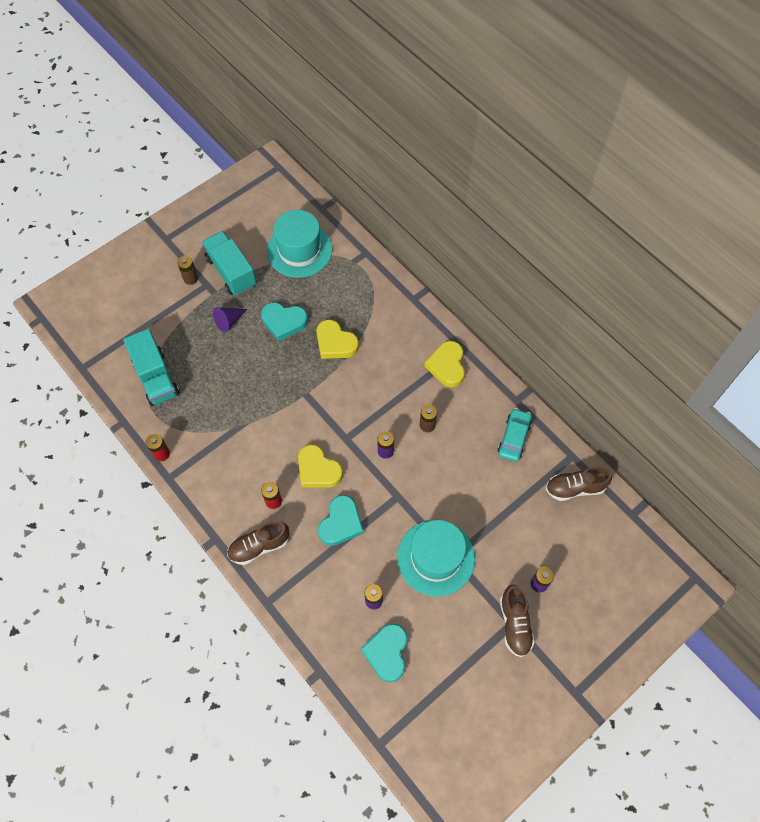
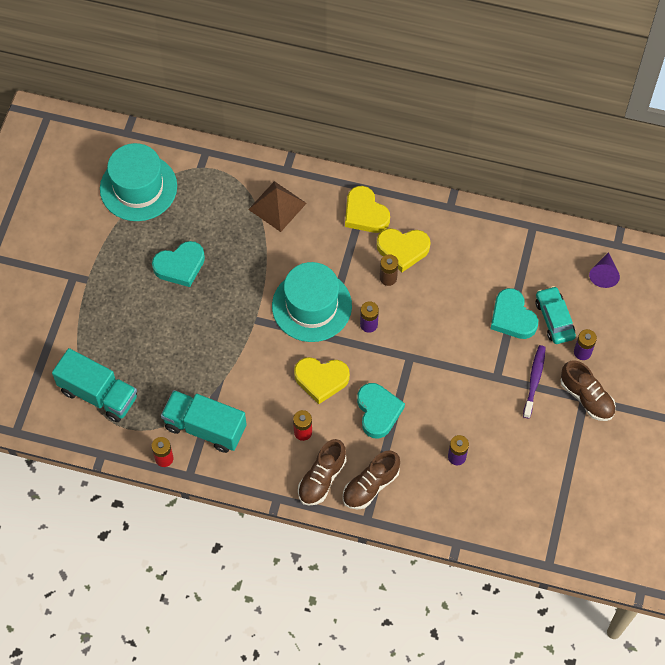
camera: 35 degrees left, 0 degrees up
brown battery [177,256,198,285] -> none
turquoise truck [202,231,256,296] -> turquoise truck moved to [161,390,247,453]
purple cone [213,307,247,332] -> purple cone moved to [589,252,620,288]
yellow heart [316,320,359,359] -> yellow heart moved to [377,228,430,272]
turquoise heart [361,624,408,682] -> turquoise heart moved to [490,288,538,339]
turquoise hat [397,520,475,596] -> turquoise hat moved to [272,262,352,342]
turquoise car [498,408,532,462] -> turquoise car moved to [536,286,576,344]
brown shoe [546,466,612,501] -> brown shoe moved to [343,450,400,510]
none -> brown pyramid [248,181,307,232]
none -> purple toothbrush [523,345,546,419]

